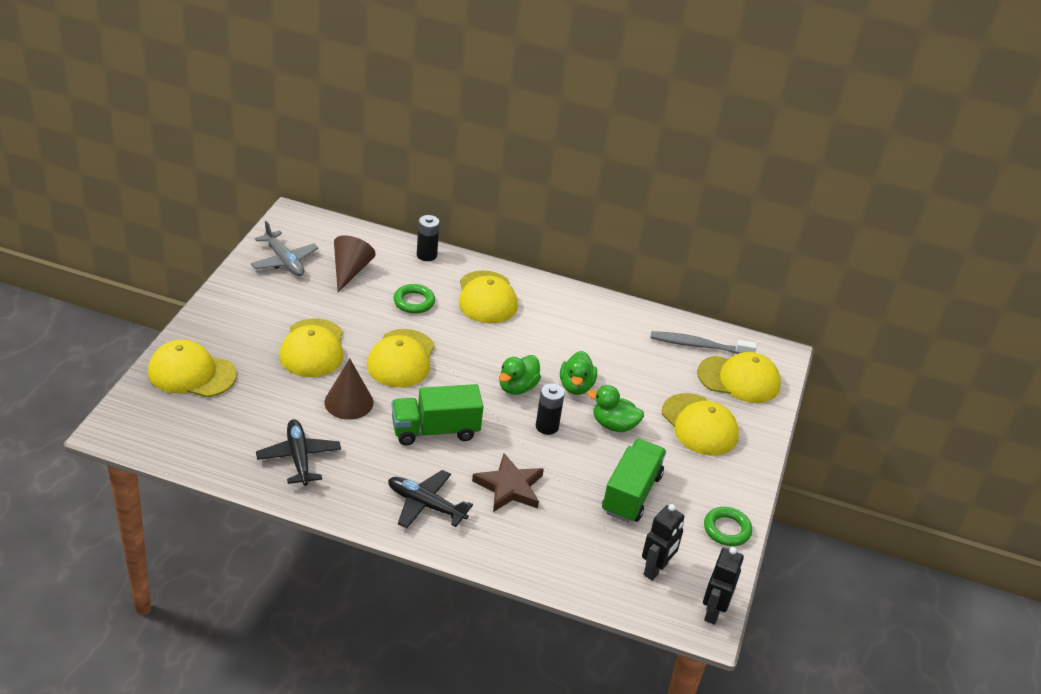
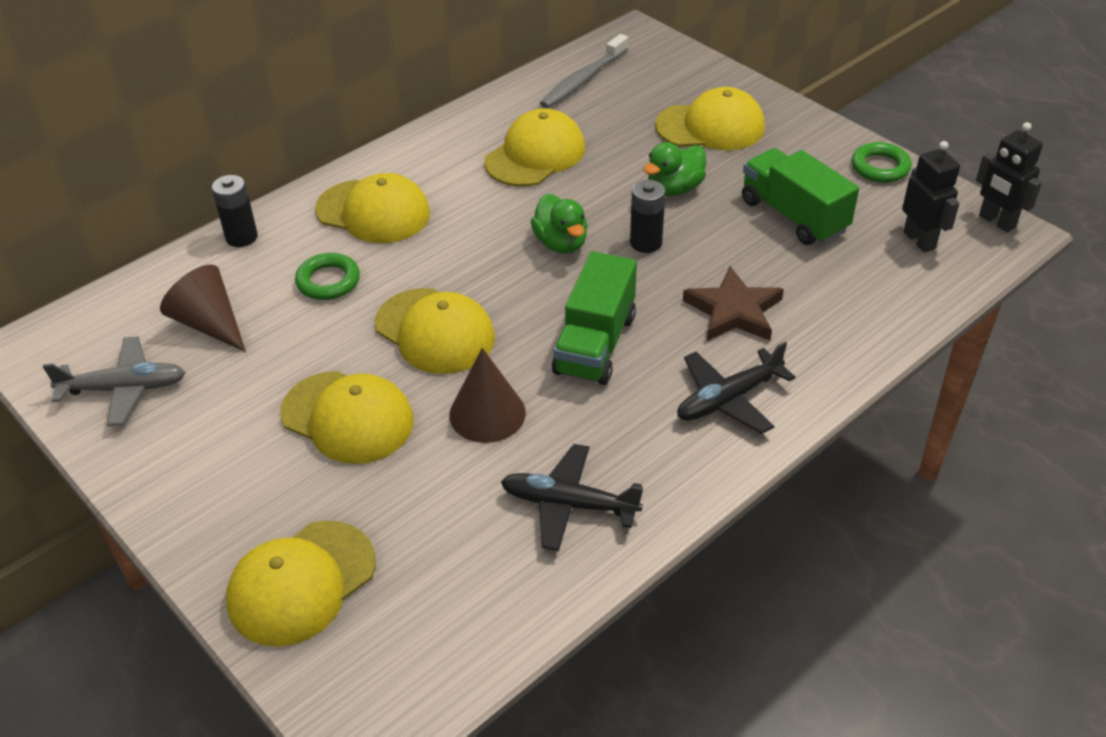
camera: 55 degrees left, 5 degrees up
green duck [560,351,597,395] -> none
yellow cap [697,352,781,403] -> yellow cap moved to [484,109,585,186]

